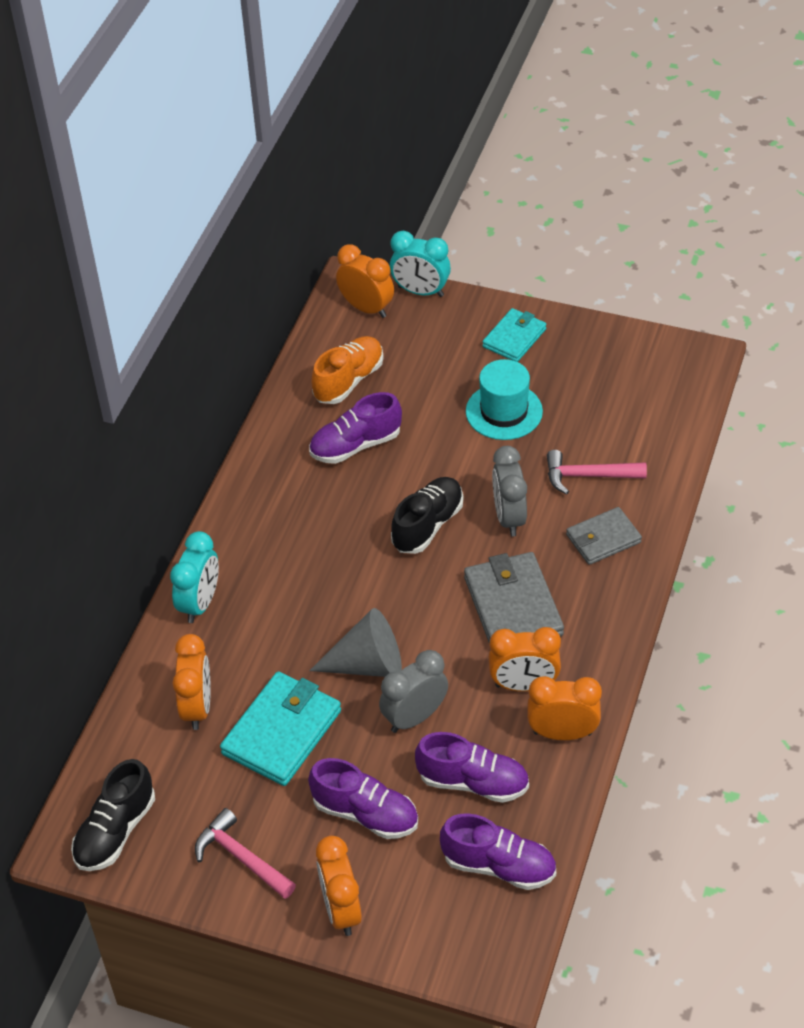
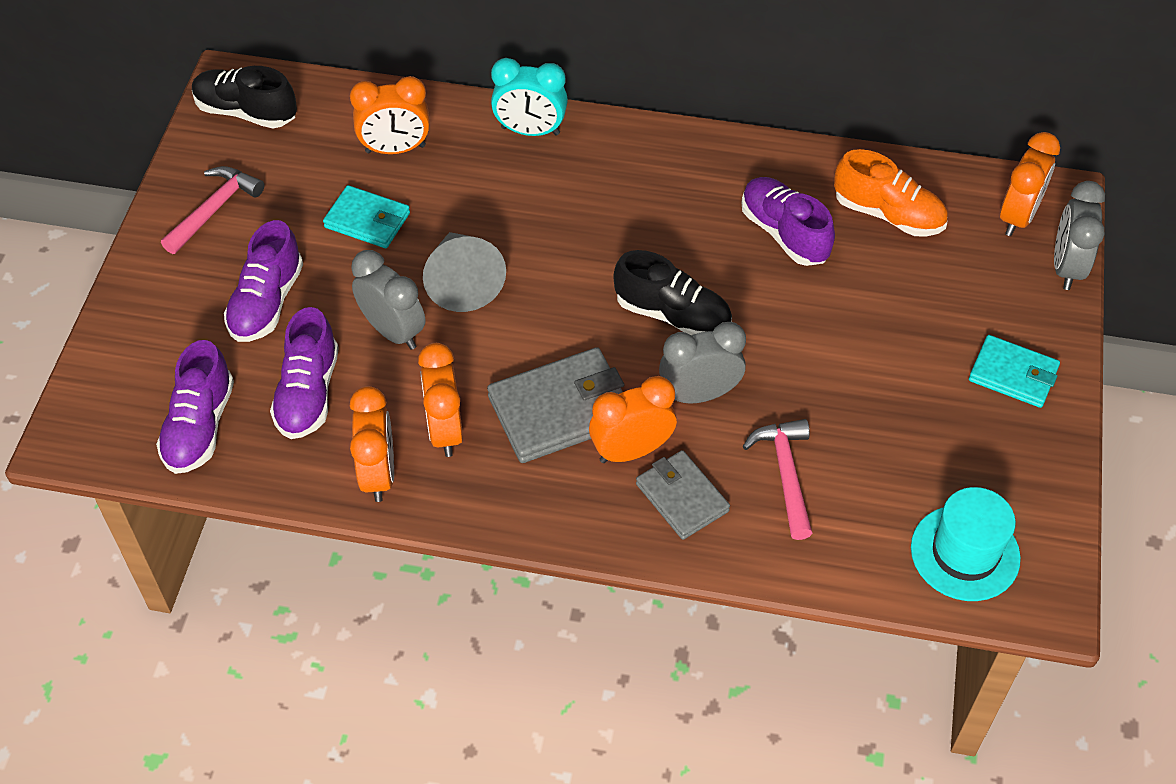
camera: 80 degrees right, 5 degrees up
turquoise wallet [220,671,341,786] -> turquoise wallet [323,185,410,248], size x0.63
orange clock [316,836,362,936] -> orange clock moved to [589,376,677,463]
turquoise clock [390,231,451,297] -> grey clock [1054,181,1105,290]
turquoise hat [466,359,543,440] -> turquoise hat moved to [911,487,1021,601]

